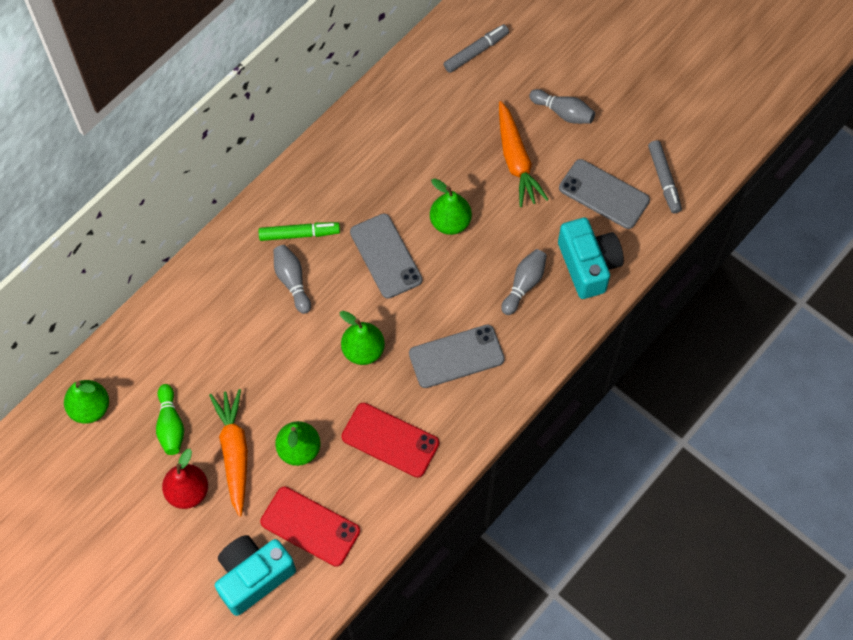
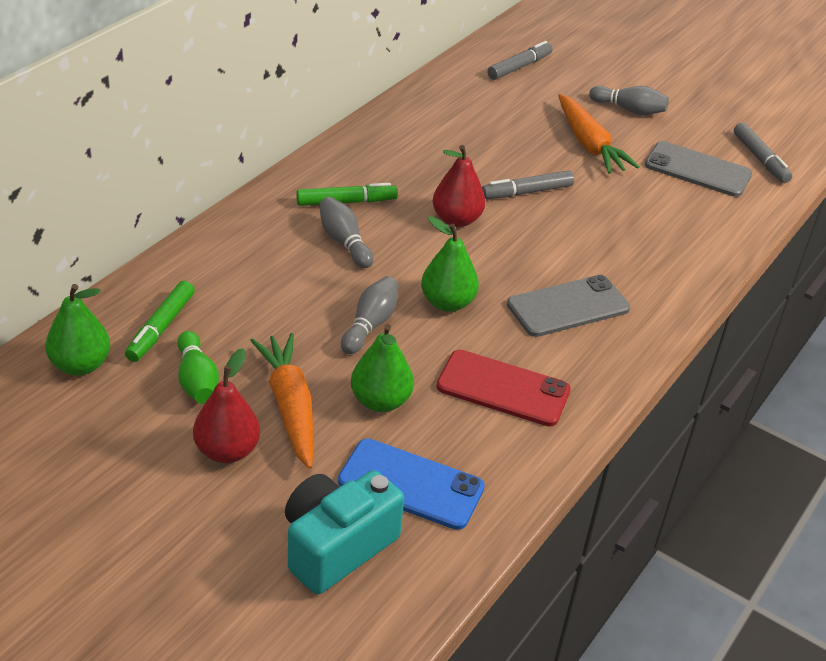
camera: 10 degrees left, 25 degrees down
red phone [260,487,360,567] -> blue phone [338,439,485,530]
grey phone [350,213,422,299] -> red pear [432,145,486,227]
green pear [430,178,472,235] -> grey marker [482,171,574,199]
grey bowling pin [501,249,547,315] -> grey bowling pin moved to [341,276,399,354]
turquoise camera [558,218,624,299] -> none
none -> green marker [125,281,195,362]

